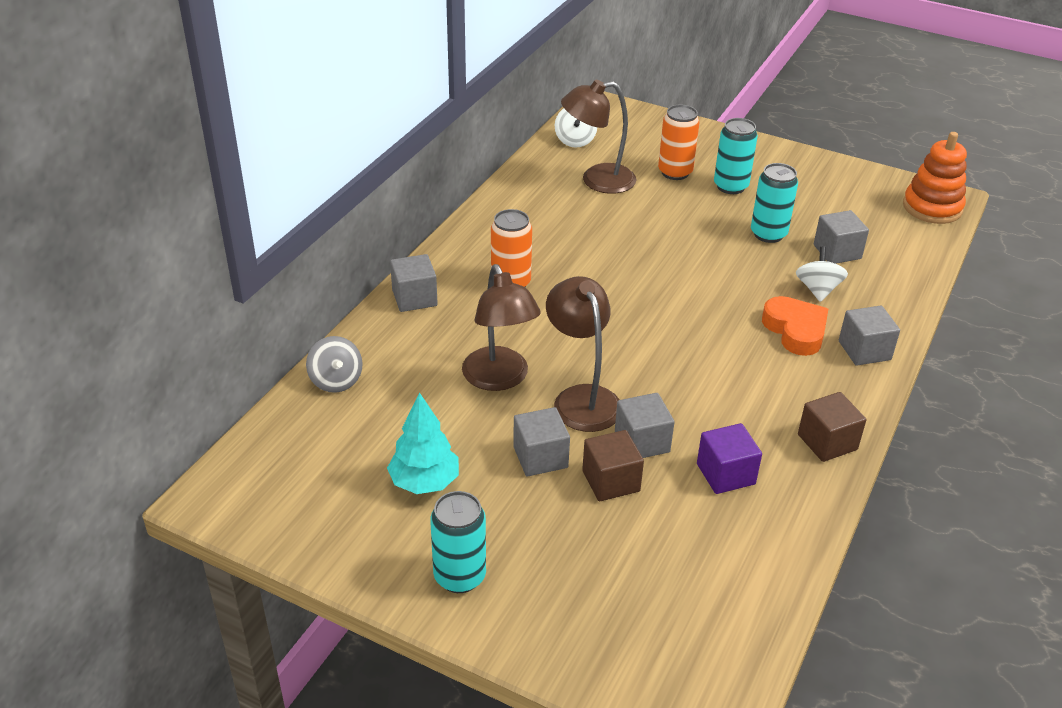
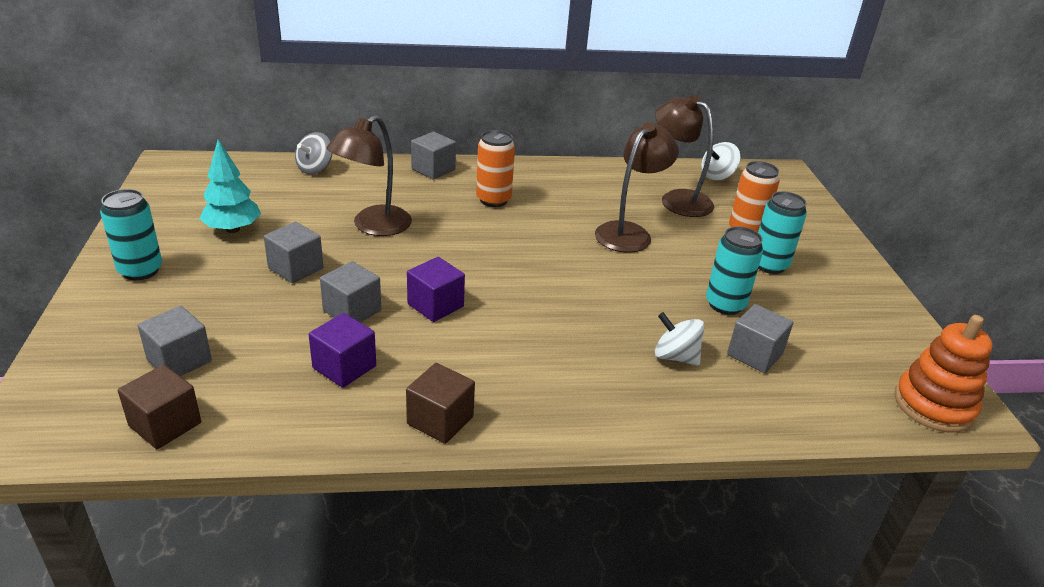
camera: 55 degrees right, 5 degrees down
brown lamp [546,276,620,432] -> brown lamp moved to [595,122,679,253]
brown cube [582,430,644,501] -> brown cube moved to [118,365,201,449]
orange heart [762,296,828,356] -> none
white spinning top [796,247,848,302] -> white spinning top turned 120 degrees counterclockwise [655,312,705,365]
grey cube [839,306,900,365] -> grey cube moved to [138,306,212,376]
none -> purple cube [407,257,465,322]

